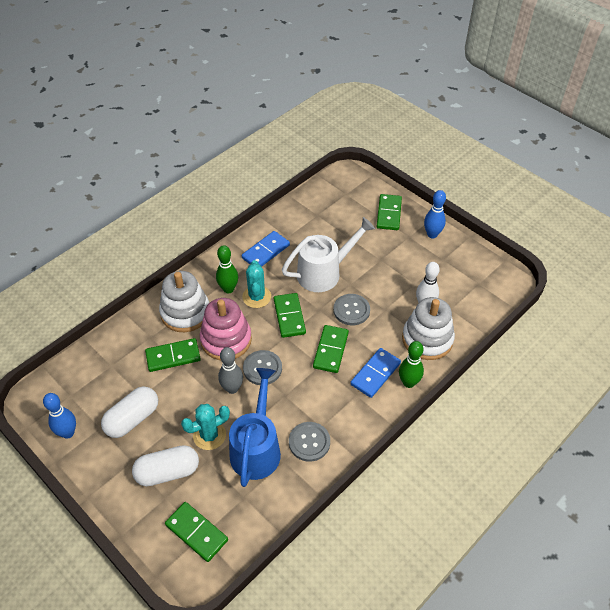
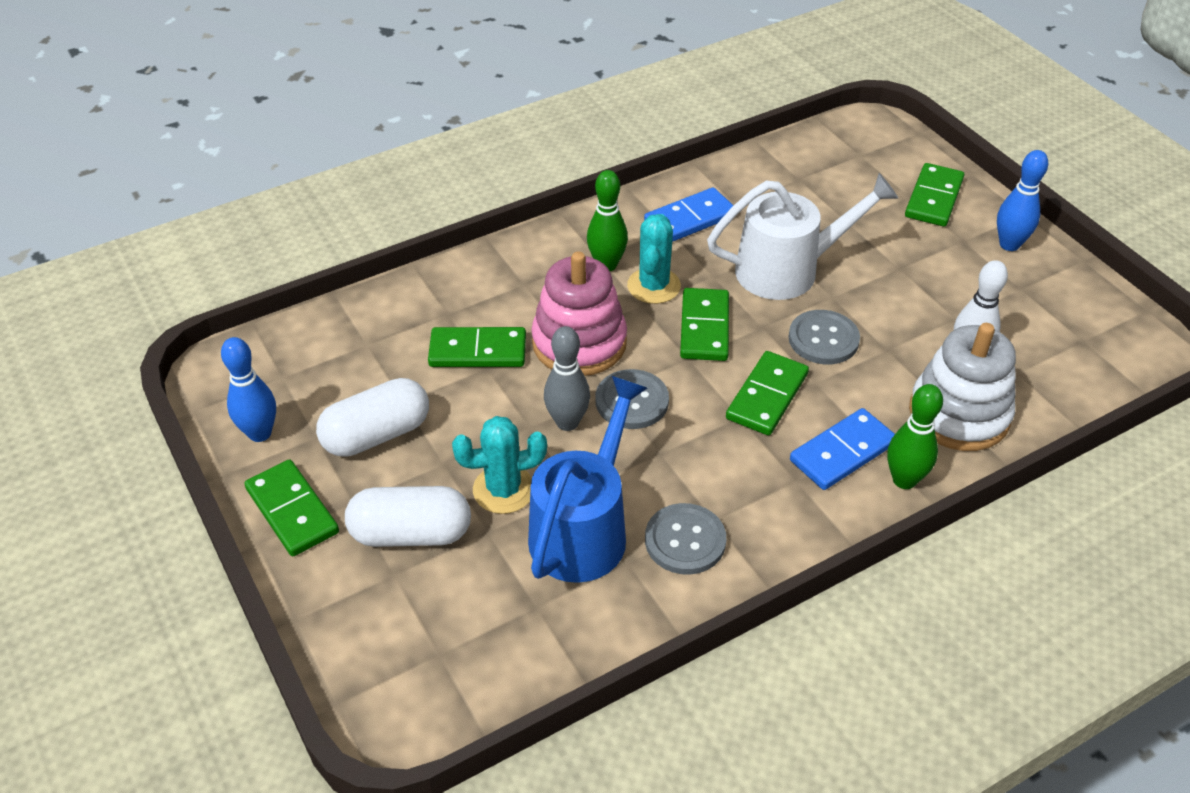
camera: 15 degrees right, 5 degrees down
white stacking toy [159,271,209,332] -> none
green domino [165,502,228,562] -> green domino moved to [244,459,339,556]

